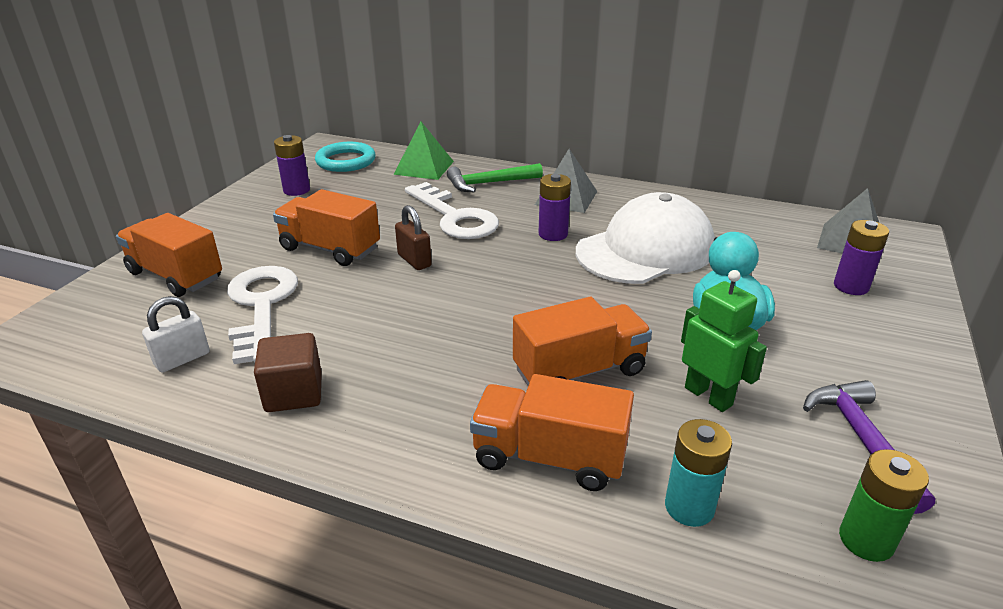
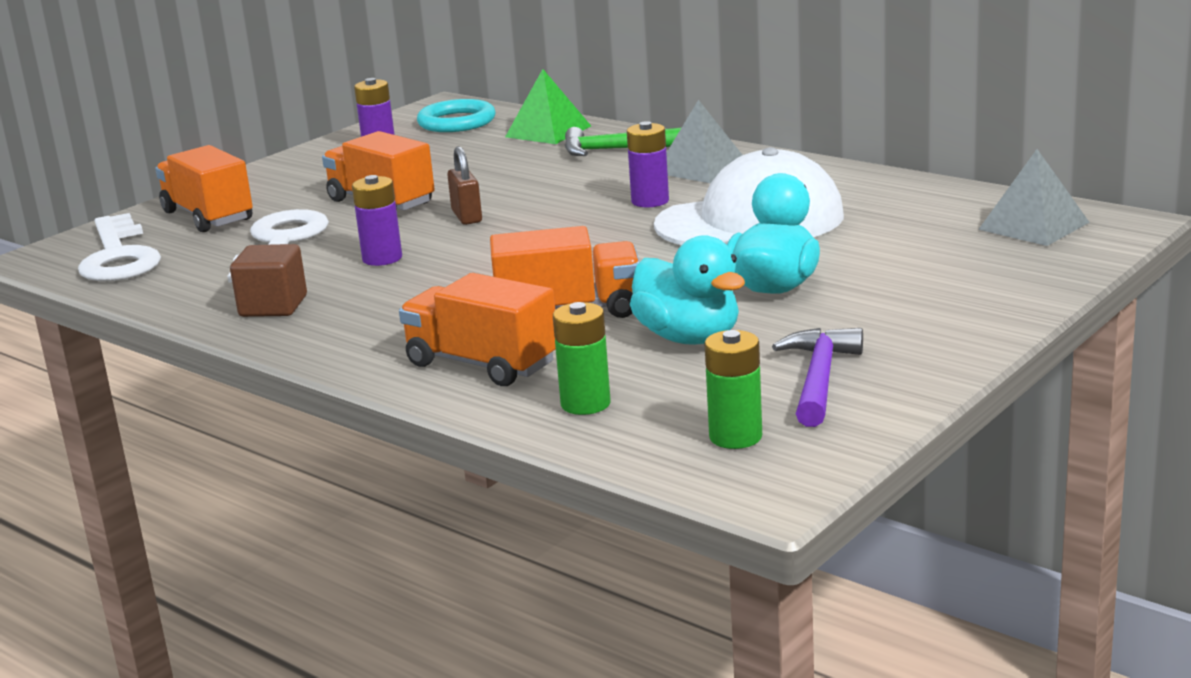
camera: 20 degrees right, 10 degrees down
white padlock [142,296,210,373] -> none
white key [405,182,499,239] -> white key moved to [78,213,161,282]
turquoise battery [665,419,732,527] -> green battery [553,302,611,415]
green robot [681,270,767,412] -> turquoise duck [630,235,745,345]
purple battery [834,220,889,295] -> purple battery moved to [352,175,402,266]

